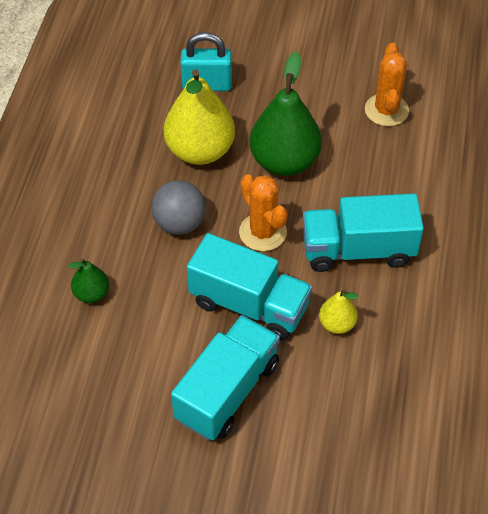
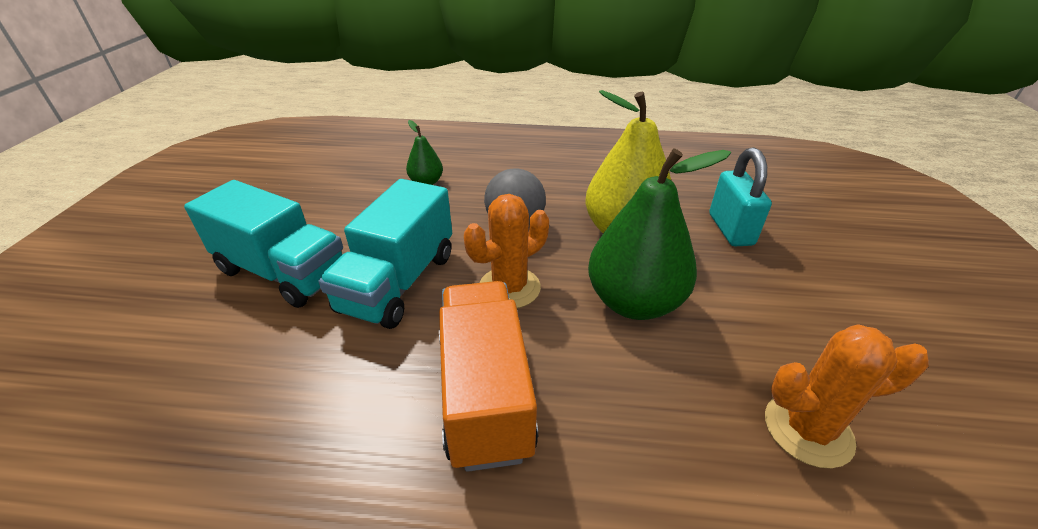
camera: 85 degrees right, 15 degrees down
turquoise truck [303,193,424,272] -> orange truck [439,281,538,472]
yellow pear [319,289,359,334] -> none

